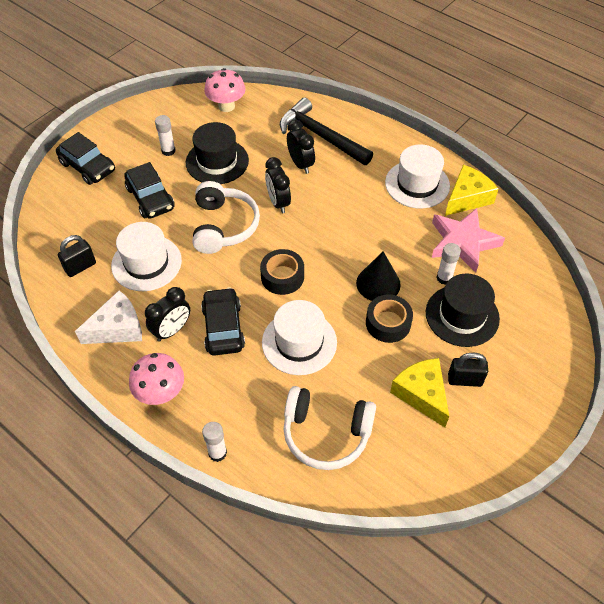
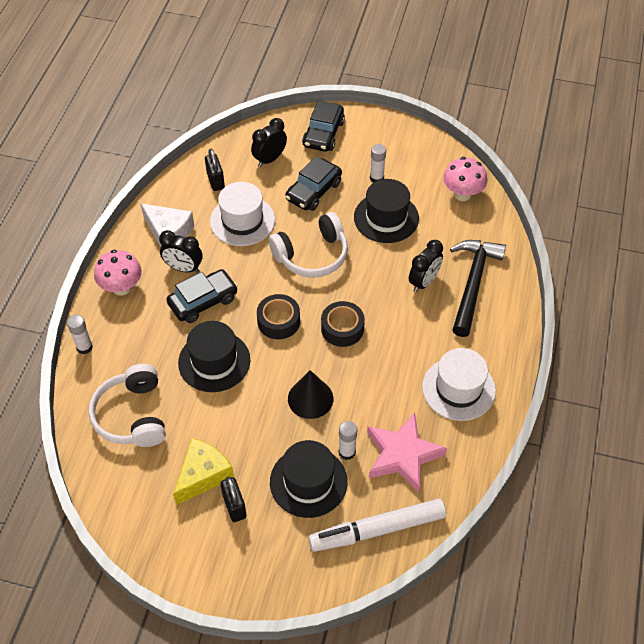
camera: 65 degrees right, 0 degrees up
black padlock [58,235,96,277] -> black padlock turned 45 degrees clockwise [205,149,225,191]
white hat [262,300,337,375] -> black hat [178,321,250,392]
black clock [265,157,291,213] -> black clock moved to [251,118,287,167]
black tape [366,295,413,343] -> black tape moved to [321,301,365,347]
yellow cheese [445,165,498,216] -> none
none -> white marker [308,499,446,552]

